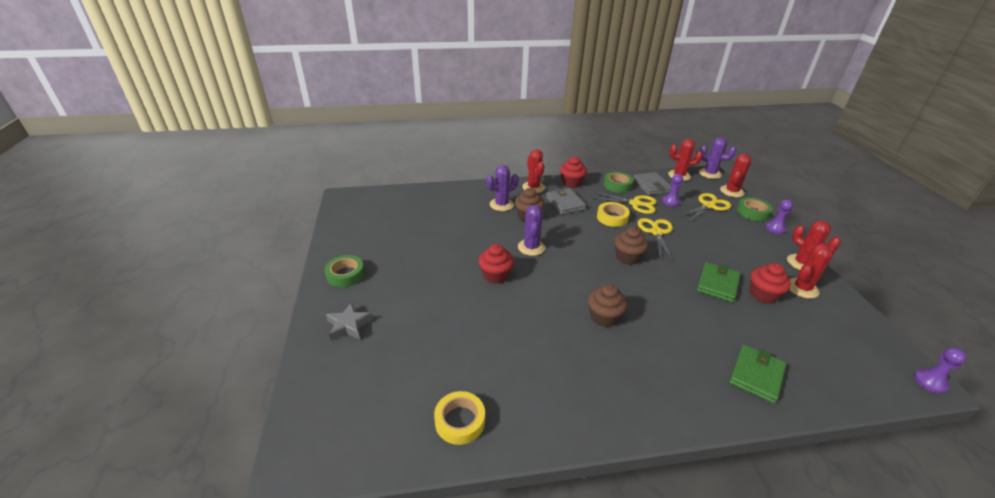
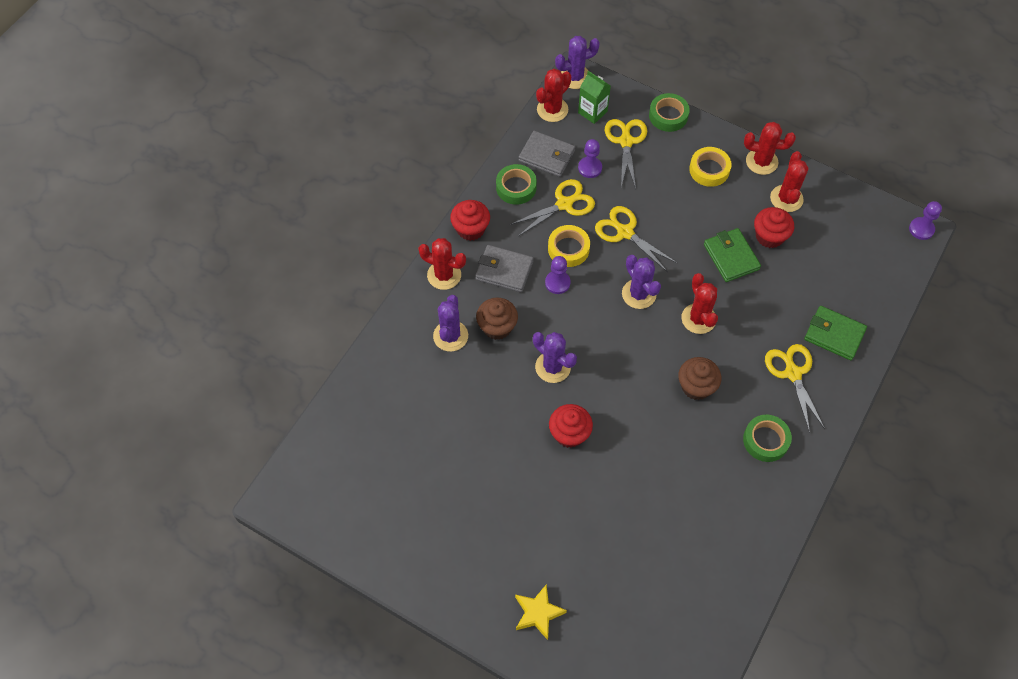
camera: 50 degrees left, 25 degrees up
green tape [325,255,365,287] -> green tape moved to [743,415,792,462]
grey star [326,302,373,341] -> yellow star [515,584,567,640]
yellow tape [434,391,485,445] -> yellow tape moved to [689,147,732,187]
brown cupcake [614,227,648,265] -> purple cactus [622,255,661,309]
red cactus [720,154,751,197] -> red cactus moved to [681,273,718,334]
green wallet [729,345,786,403] -> green wallet turned 45 degrees counterclockwise [804,306,867,360]
purple pawn [765,200,793,235] -> purple pawn moved to [545,256,570,294]
none -> green carton [578,71,611,124]
none -> yellow scissors [765,344,825,433]

